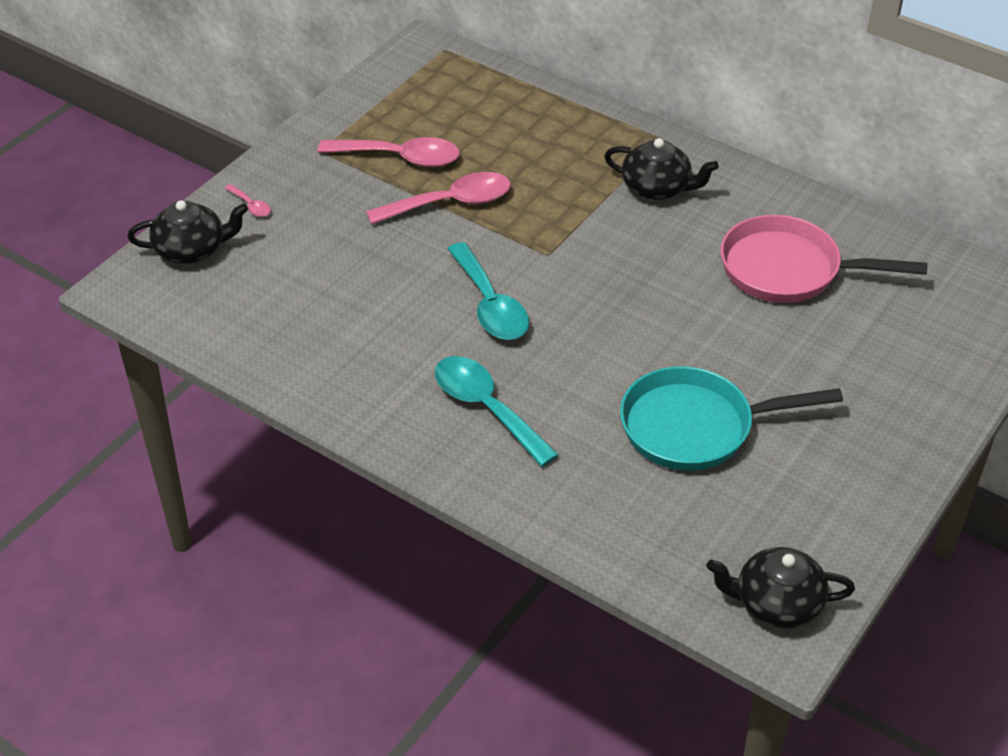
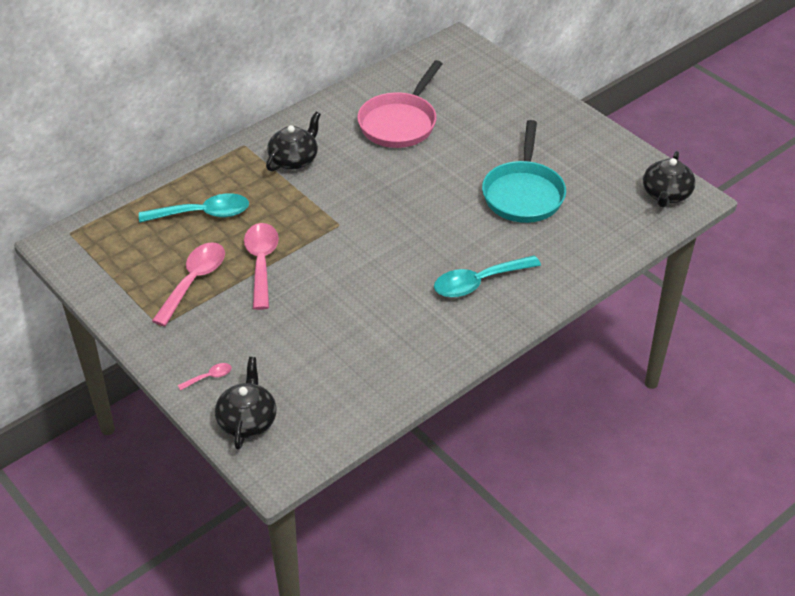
camera: 75 degrees left, 0 degrees up
turquoise spoon [447,242,529,340] -> turquoise spoon moved to [139,193,249,223]

